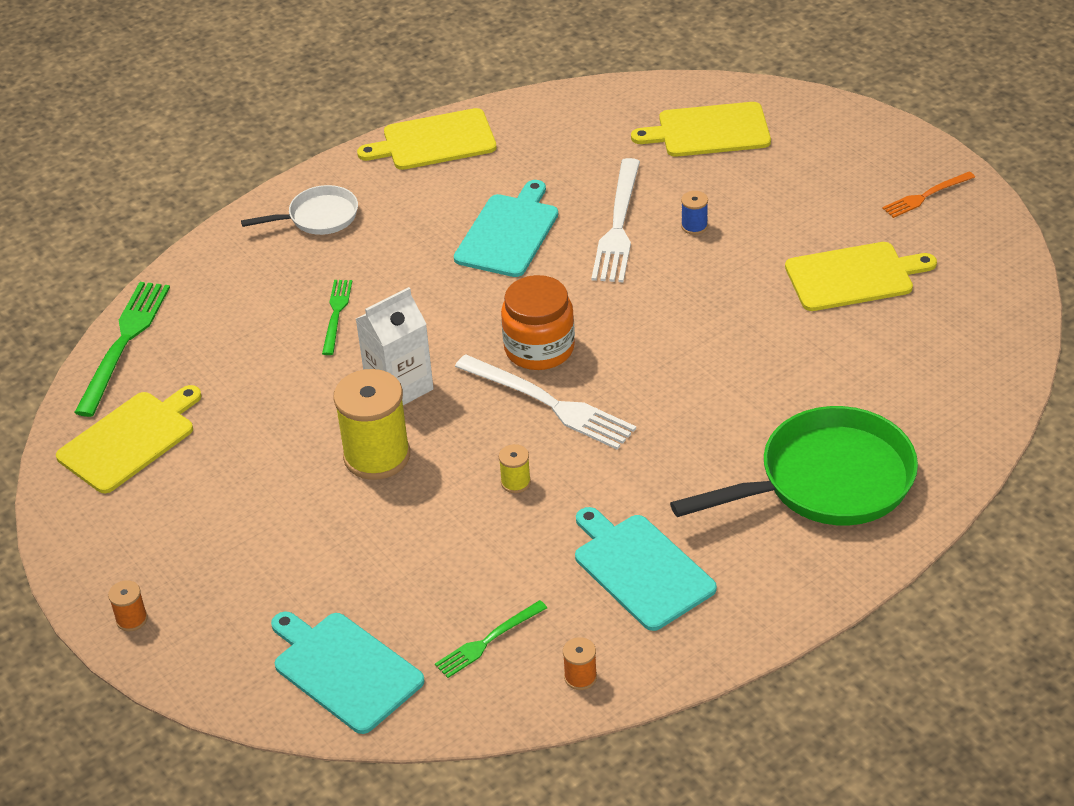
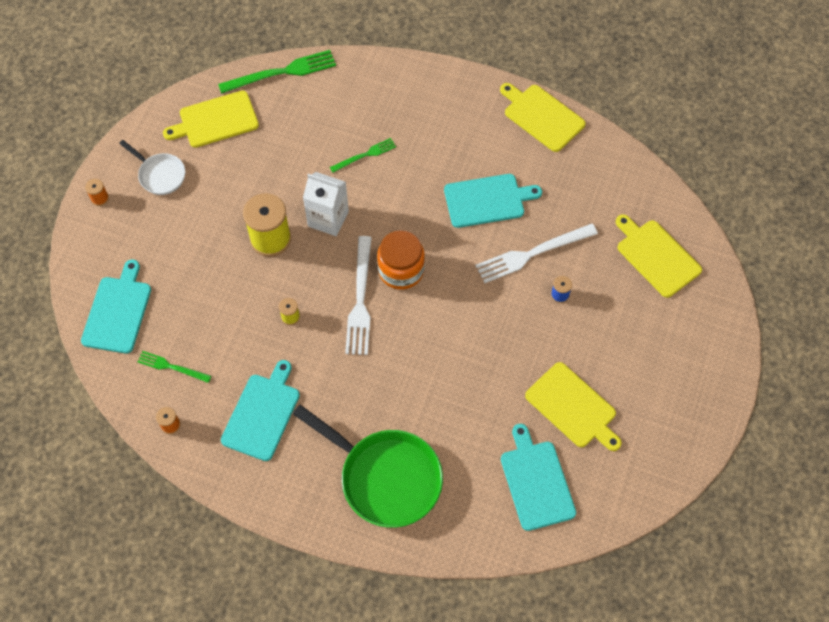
camera: 55 degrees right, 20 degrees up
yellow cutting board [56,385,202,493] -> yellow cutting board turned 150 degrees clockwise [163,90,259,148]
white pan [241,185,358,235] -> white pan moved to [119,140,185,195]
orange fork [882,171,975,218] -> none
none -> turquoise cutting board [501,424,576,531]

